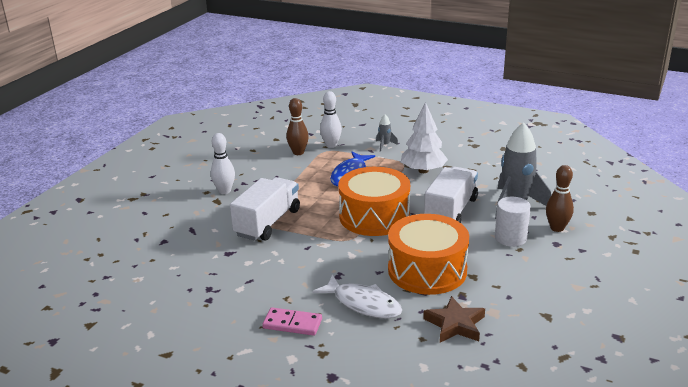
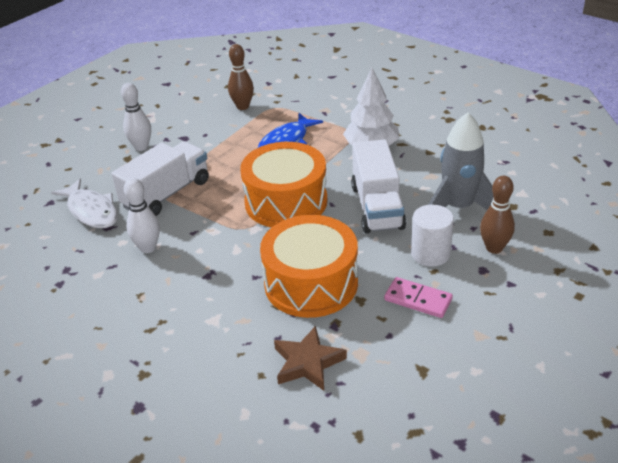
camera: 15 degrees right, 10 degrees up
pink domino [262,307,322,336] -> pink domino moved to [384,277,453,318]
white fish [313,275,402,319] -> white fish moved to [51,179,118,228]
white bowling pin [320,91,342,148] -> white bowling pin moved to [124,178,160,253]
grey rocket [376,114,398,152] -> none
white truck [424,167,478,223] -> white truck turned 135 degrees clockwise [351,139,406,234]

